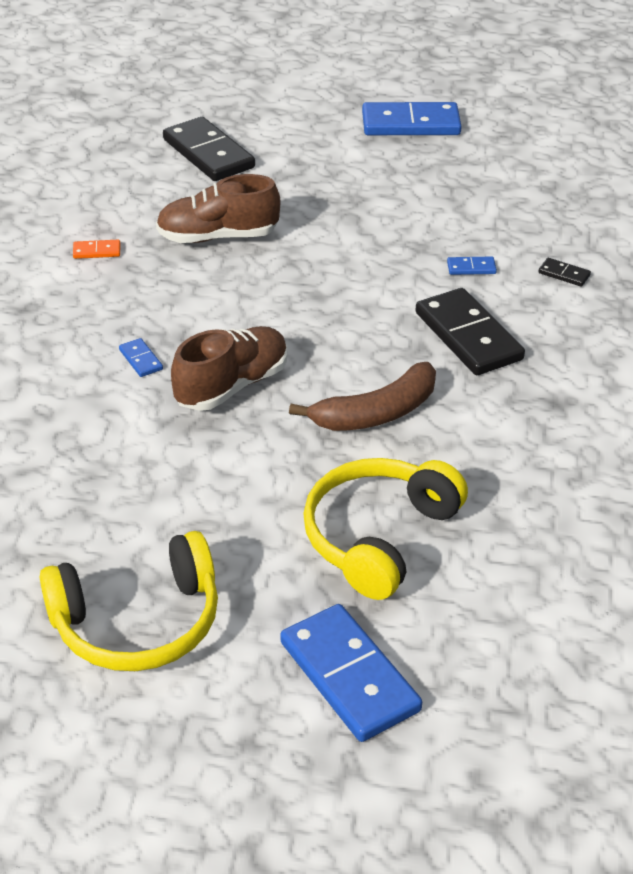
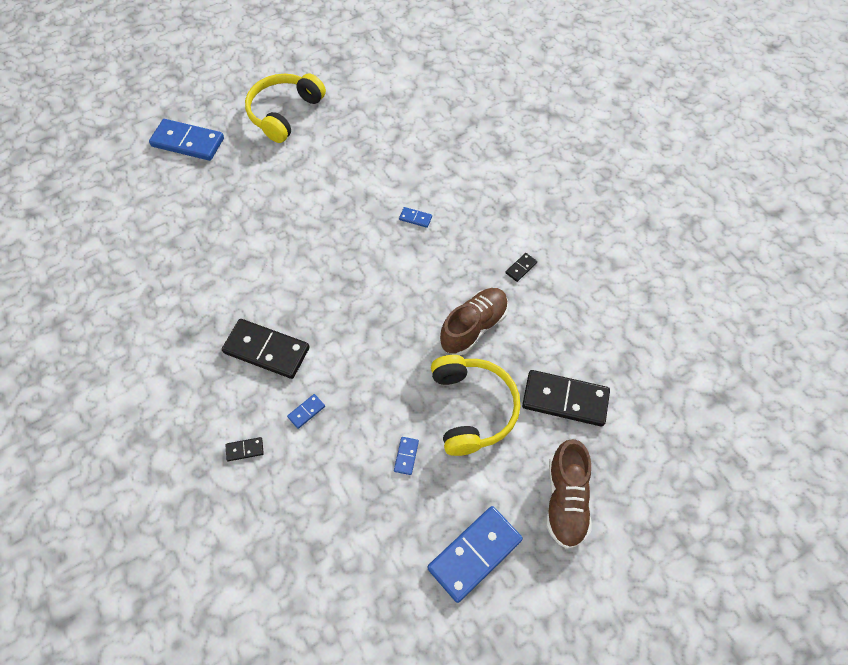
camera: 140 degrees right, 20 degrees up
orange domino [73,240,120,259] -> black domino [505,253,537,282]
brown shoe [171,326,287,411] -> brown shoe moved to [546,439,592,549]
brown banana [289,362,436,431] -> none
yellow headphones [303,458,468,600] -> yellow headphones moved to [431,355,520,456]
none -> blue domino [394,437,419,475]

